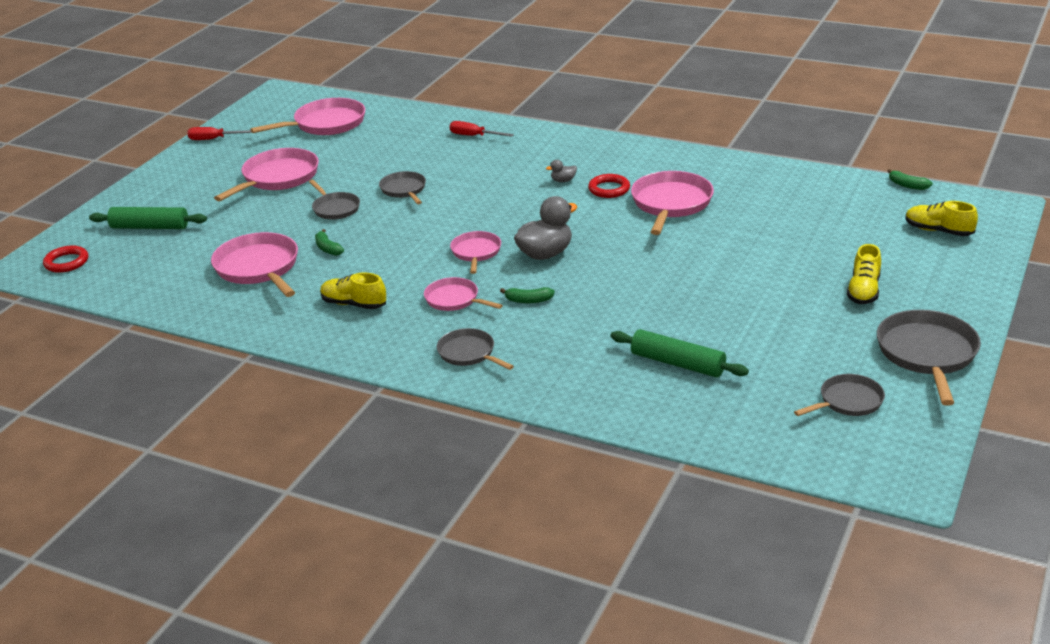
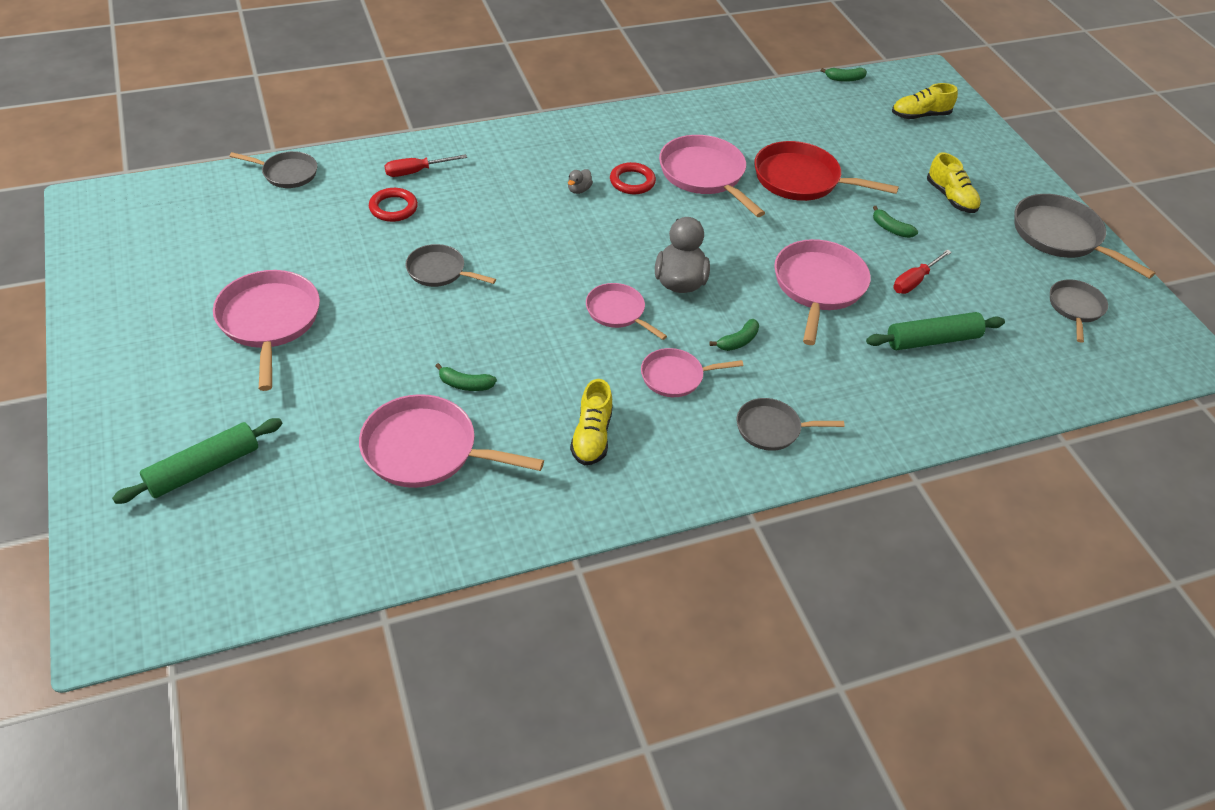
camera: 50 degrees left, 15 degrees up
red ring [43,246,88,273] -> red ring moved to [369,188,418,222]
red screwdriver [187,127,252,140] -> red screwdriver moved to [893,249,952,294]
pink pan [250,98,365,135] -> pink pan moved to [774,239,871,345]
grey pan [309,180,360,220] -> grey pan moved to [230,151,317,188]
yellow shoe [320,273,386,309] -> yellow shoe turned 60 degrees counterclockwise [570,379,613,465]
none -> red pan [754,141,899,201]
none -> green banana [873,206,918,238]

